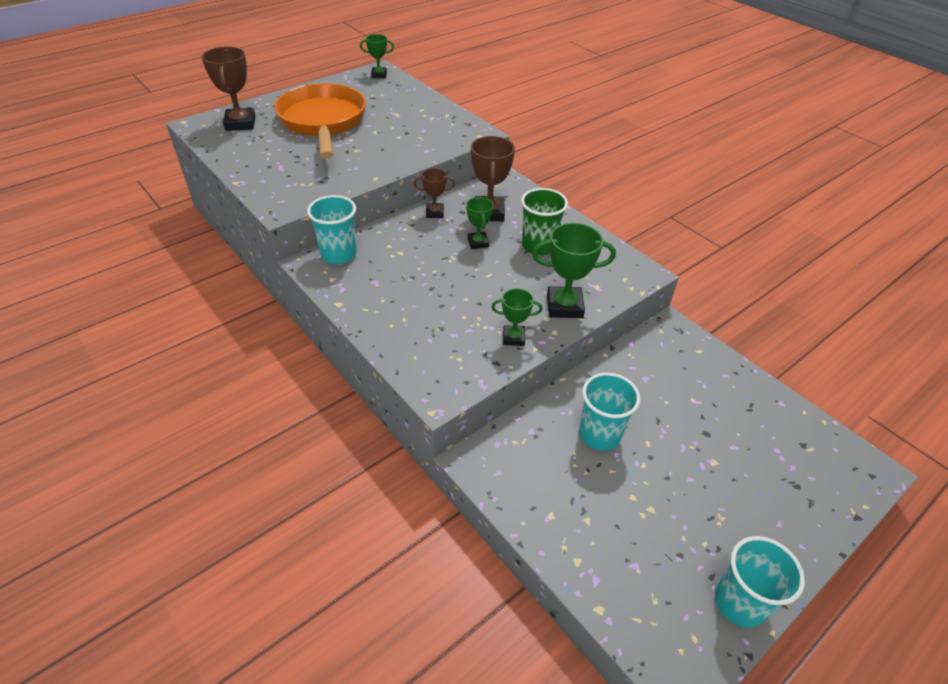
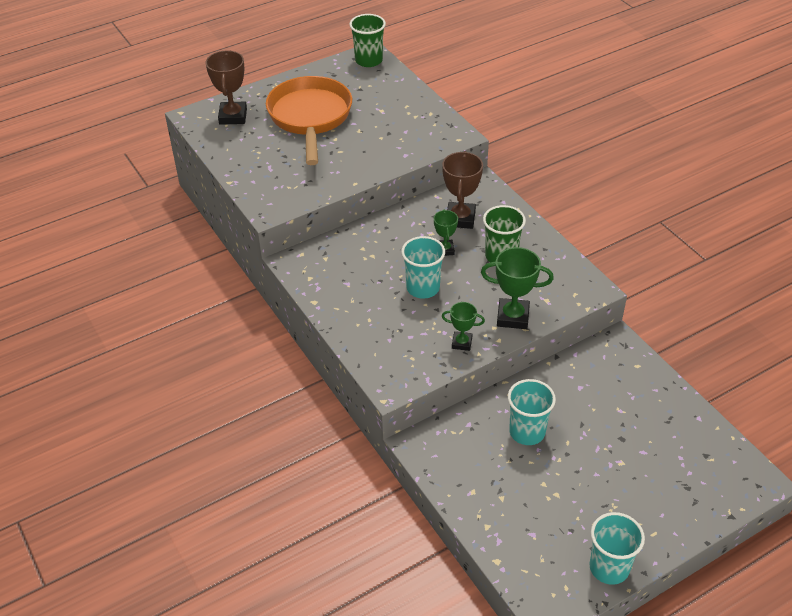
camera: 10 degrees right, 0 degrees up
turquoise cup [307,195,357,264] -> turquoise cup moved to [401,236,445,299]
green trophy [360,34,394,78] -> green cup [349,14,386,67]
brown trophy [414,168,455,218] -> none

